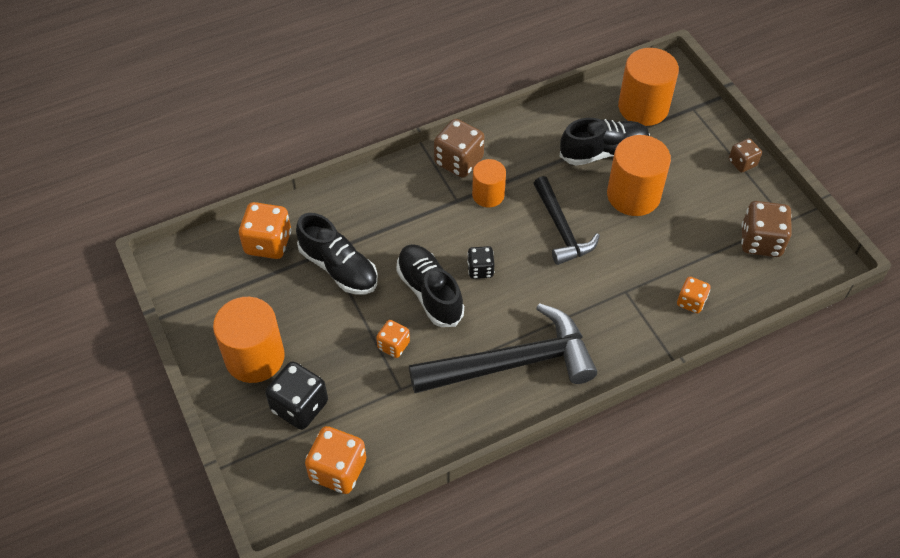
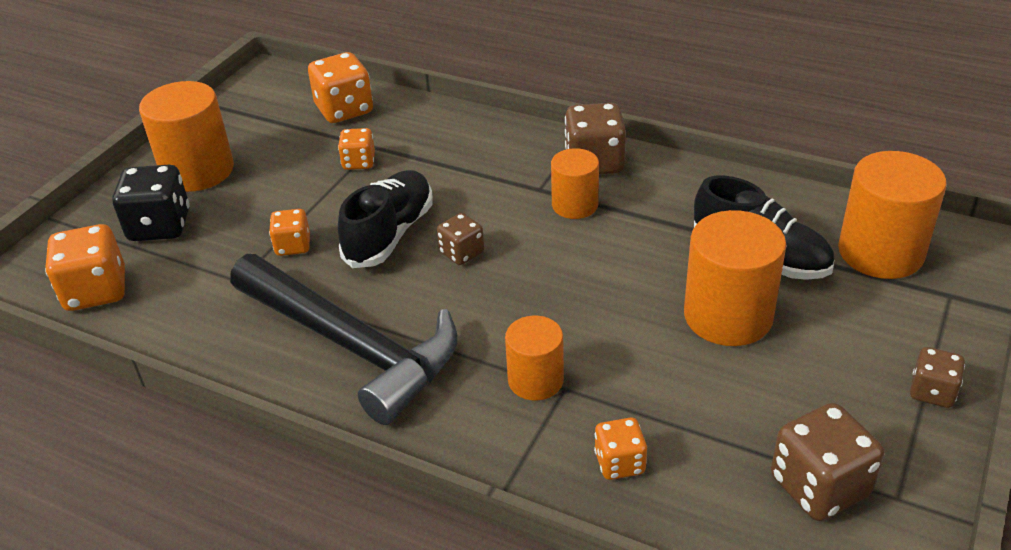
camera: 55 degrees right, 15 degrees down
black shoe [296,213,378,294] -> orange dice [338,128,375,170]
black dice [467,246,495,279] -> brown dice [437,213,484,265]
black hammer [533,176,600,265] -> none
none -> orange cylinder [505,315,564,401]

